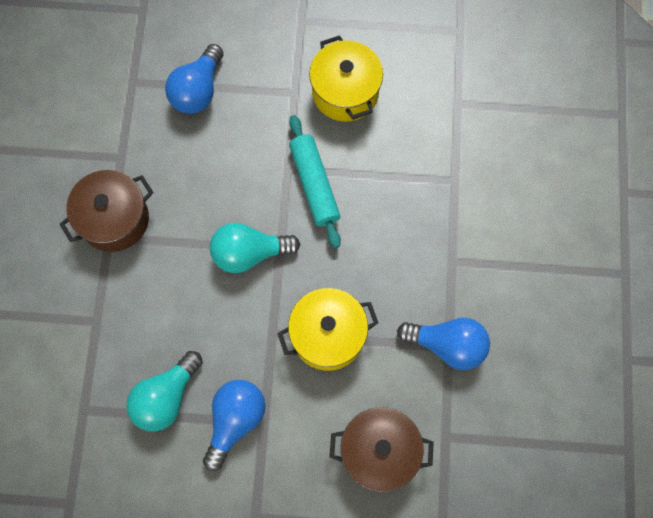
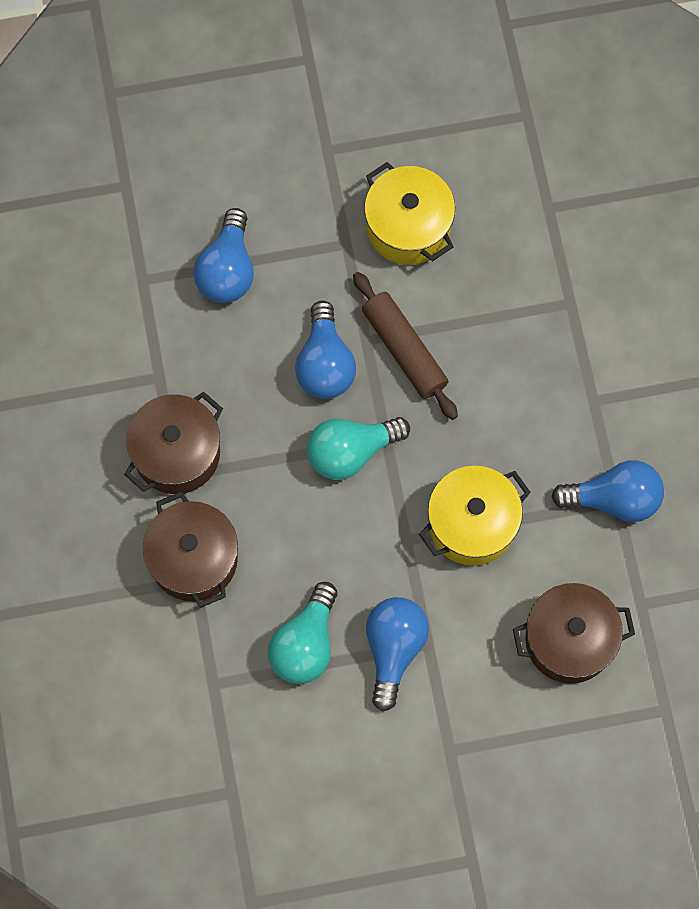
camera: 15 degrees left, 0 degrees up
turquoise rolling pin [289,115,341,248] -> brown rolling pin [353,272,458,420]
none -> brown pot [143,492,238,608]
none -> blue light bulb [295,301,356,399]

